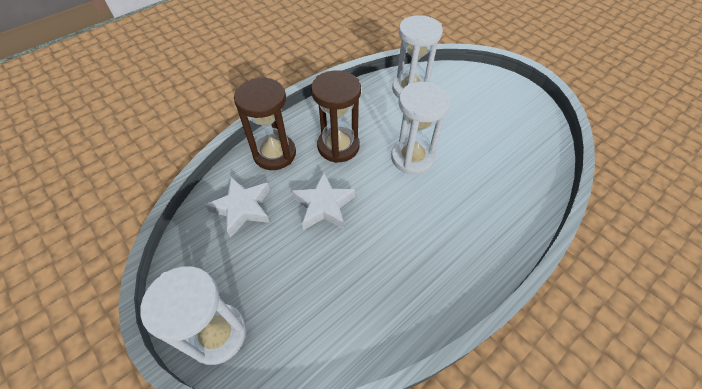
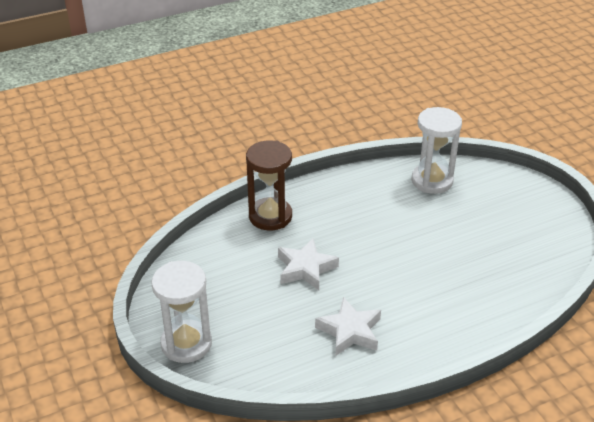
camera: 15 degrees right, 15 degrees down
white star [205,177,270,238] -> white star moved to [315,297,381,356]
brown hourglass [311,70,361,163] -> none
white hourglass [391,82,451,174] -> none

